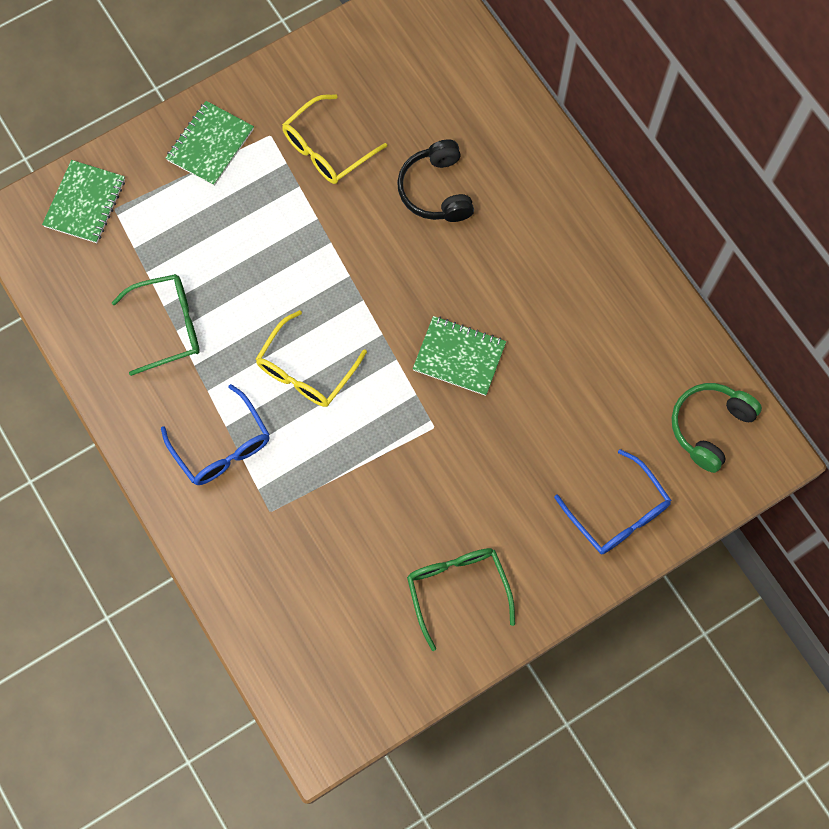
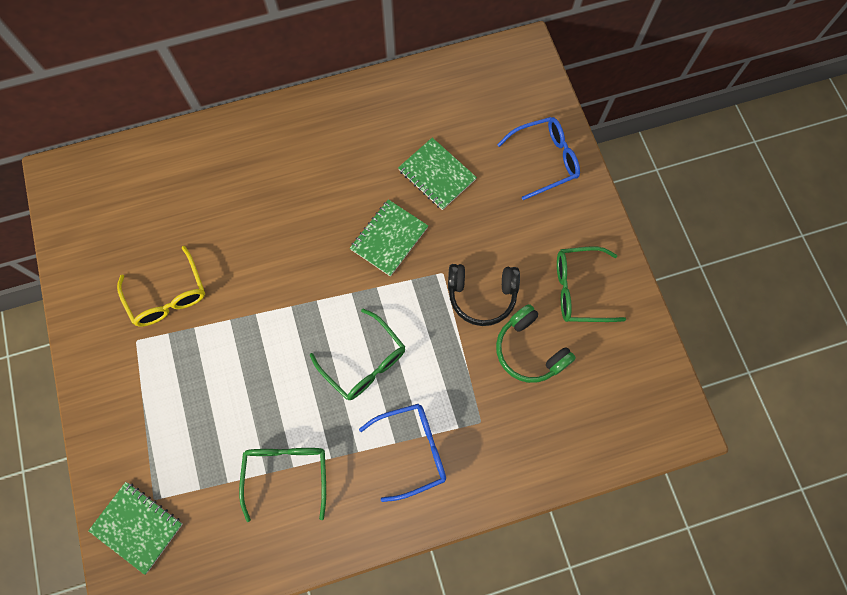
camera: 75 degrees left, 0 degrees up
green notebook [166,101,254,186] -> green notebook moved to [398,138,477,210]
yellow glasses [256,310,367,407] -> green glasses [310,308,405,400]
black headphones [397,140,474,222] -> black headphones moved to [448,264,520,326]
green headphones [672,383,762,473] -> green headphones moved to [496,304,576,383]

